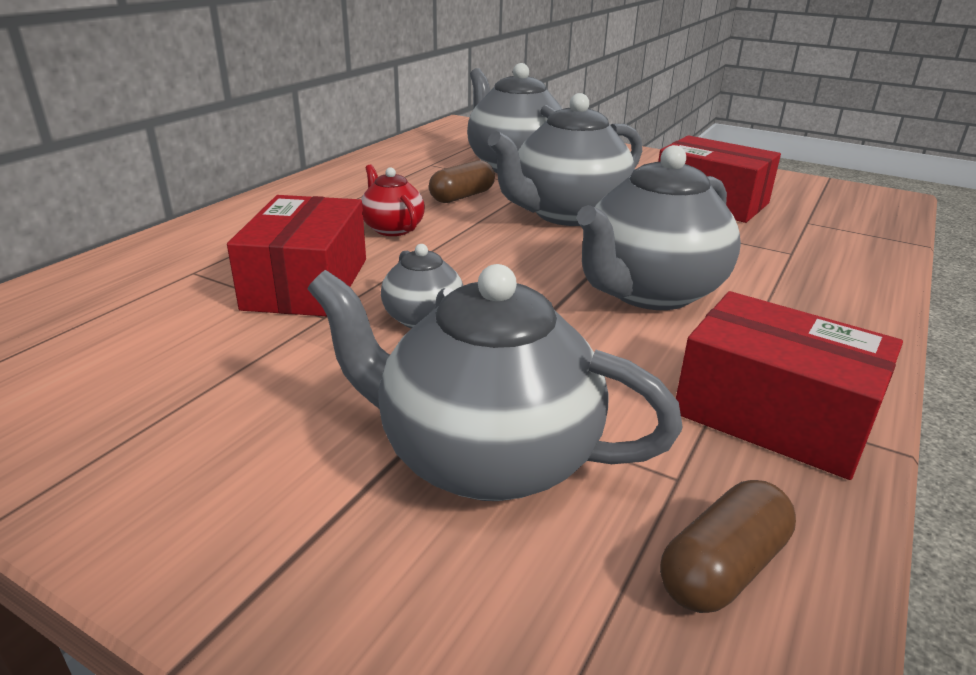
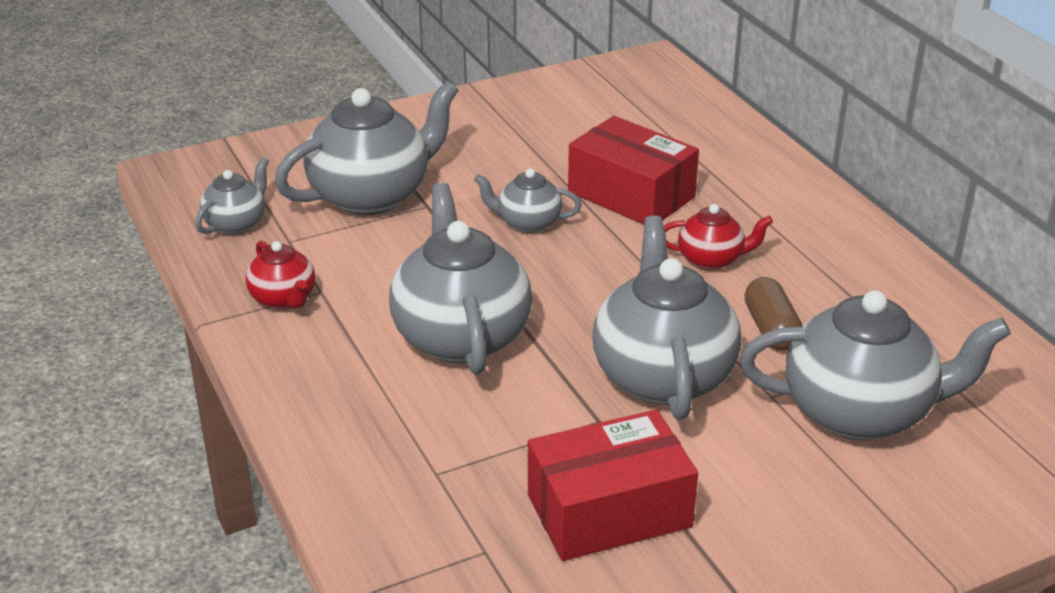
camera: 125 degrees right, 5 degrees up
brown capsule [660,480,796,613] -> grey teapot [195,157,269,235]
red box [676,291,903,480] -> red teapot [245,241,315,310]

